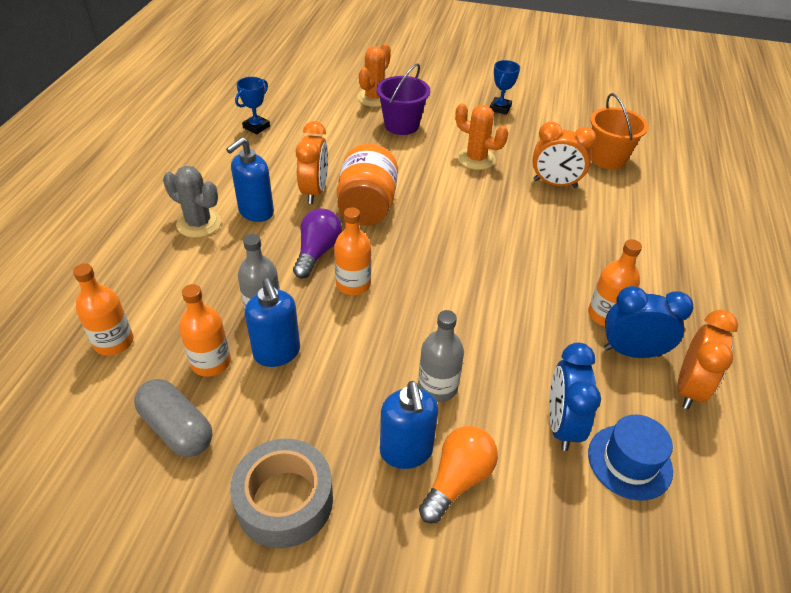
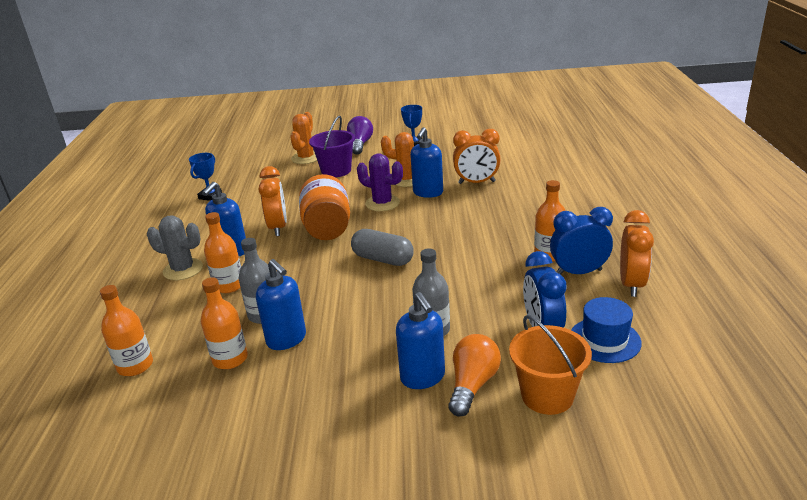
camera: 10 degrees left, 15 degrees down
grey capsule [134,379,212,457] -> grey capsule moved to [351,229,414,266]
grey tape [230,438,333,548] -> none
purple light bulb [293,209,342,279] -> purple light bulb moved to [347,116,373,155]
orange bottle [334,207,371,295] -> orange bottle moved to [204,212,241,293]
orange bucket [590,93,648,169] -> orange bucket moved to [509,315,592,415]
none -> purple cactus [357,153,403,211]
none -> blue soap dispenser [410,127,443,198]

